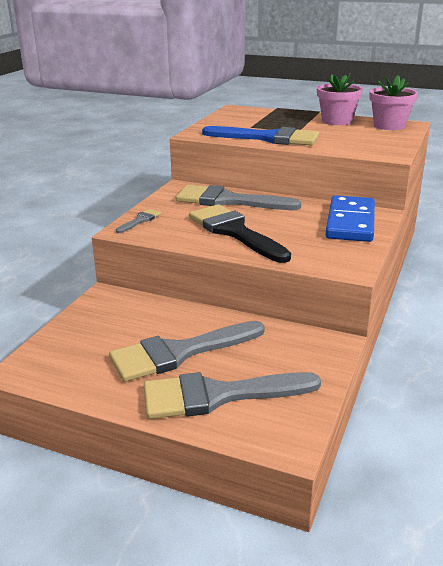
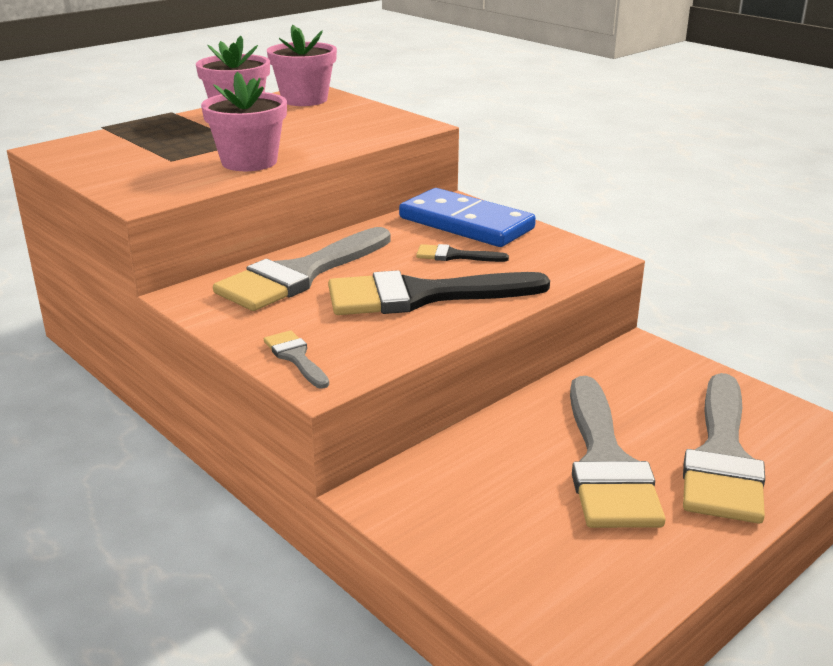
camera: 65 degrees left, 0 degrees up
blue brush [202,126,319,146] -> pink flower pot [201,72,287,171]
none -> black brush [416,244,509,262]

